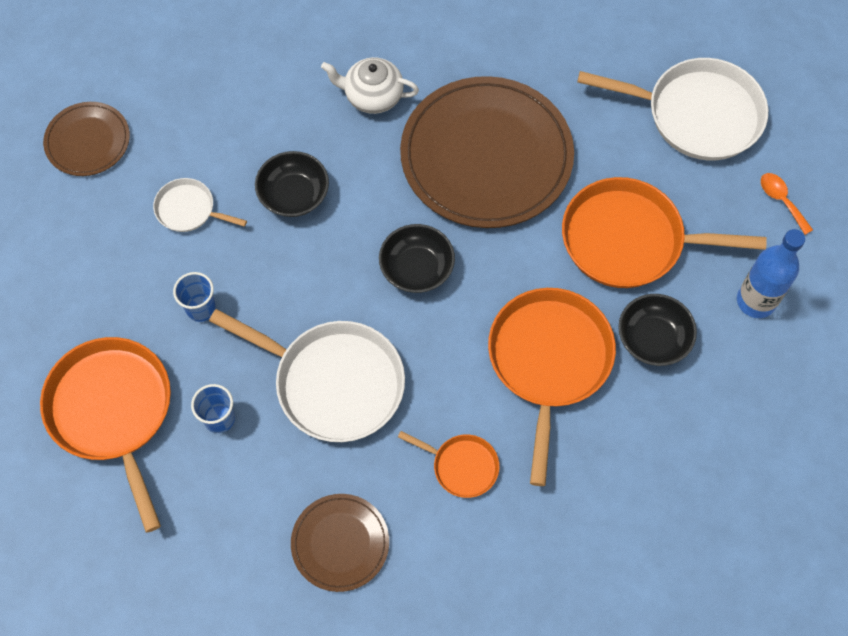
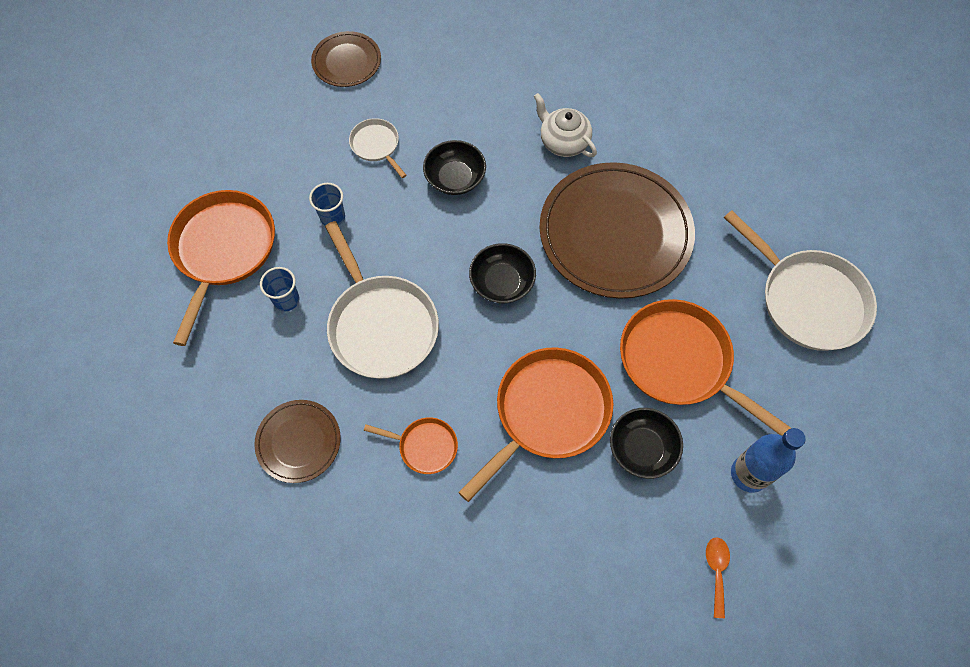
camera: 35 degrees right, 0 degrees up
orange pan [398,431,500,498] -> orange pan turned 45 degrees counterclockwise [364,417,458,474]
orange spoon [761,173,813,235] -> orange spoon moved to [706,537,730,618]

